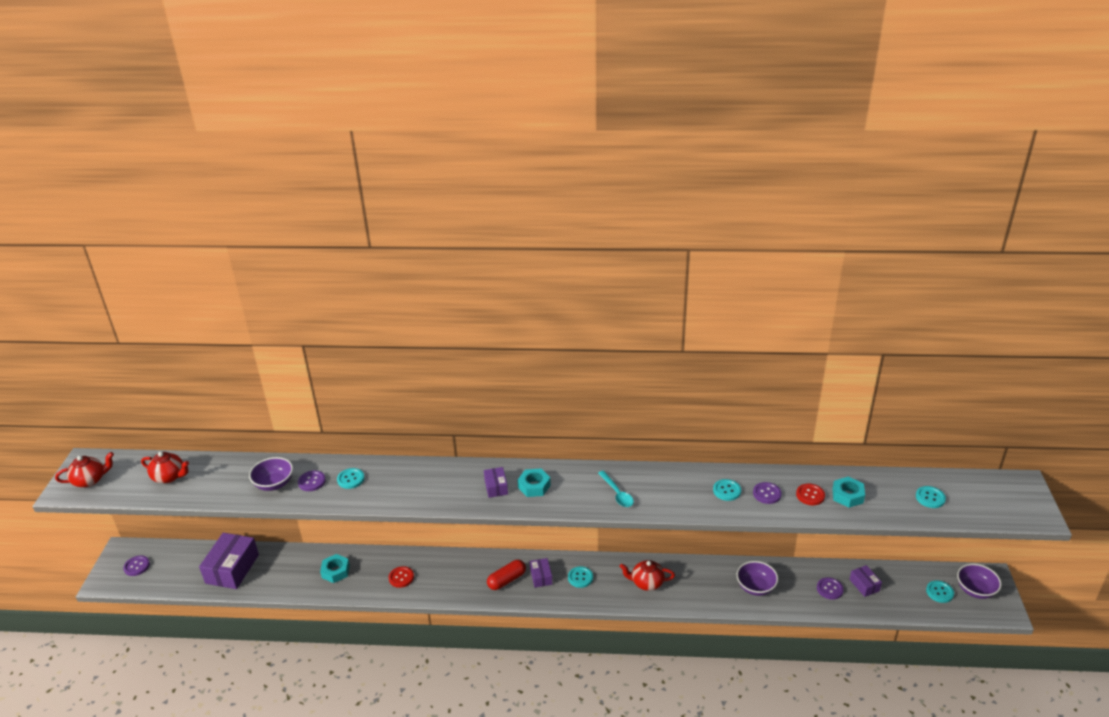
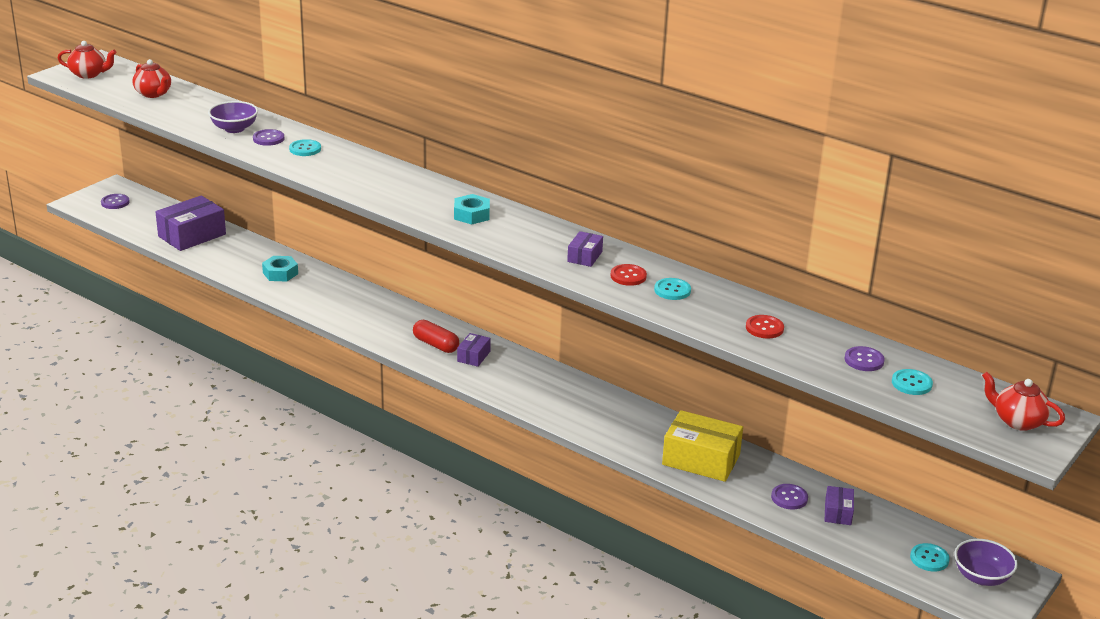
camera: 30 degrees right, 5 degrees down
red button [389,566,414,588] -> red button moved to [610,264,647,286]
purple box [484,467,508,498] -> purple box moved to [567,231,603,267]
red capsule [487,560,526,590] -> red capsule turned 45 degrees clockwise [413,320,459,353]
turquoise button [568,566,593,588] -> none
turquoise spoon [598,471,634,507] -> none
red teapot [620,560,675,591] -> red teapot moved to [982,372,1065,431]
purple bowl [737,561,778,596] -> yellow box [662,410,743,482]
purple button [753,482,782,504] -> purple button moved to [844,346,885,371]
turquoise nut [832,477,865,508] -> none

